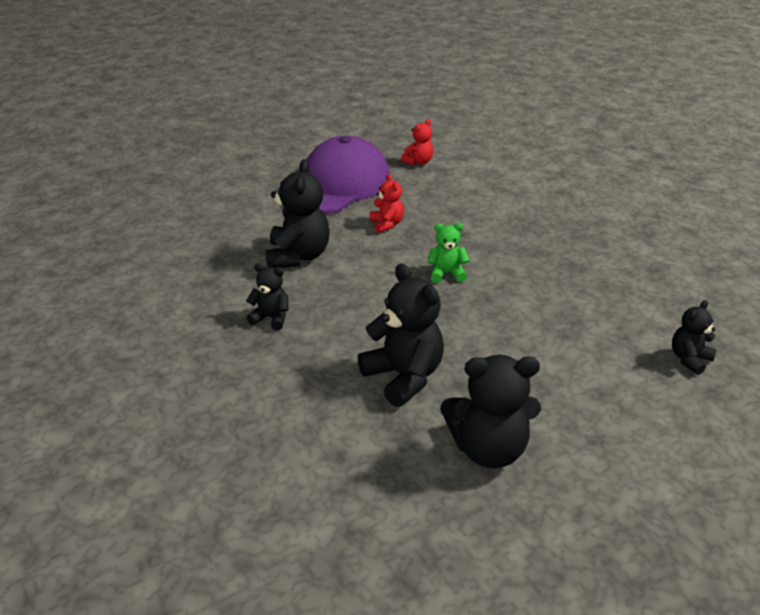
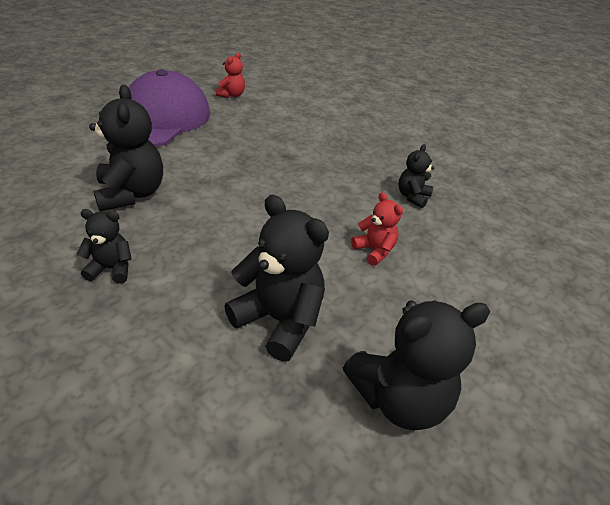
camera: 20 degrees left, 5 degrees up
red teddy bear [370,174,404,233] -> red teddy bear moved to [351,192,403,266]
green teddy bear [427,223,470,283] -> none
black teddy bear [672,300,717,375] -> black teddy bear moved to [398,144,434,208]

